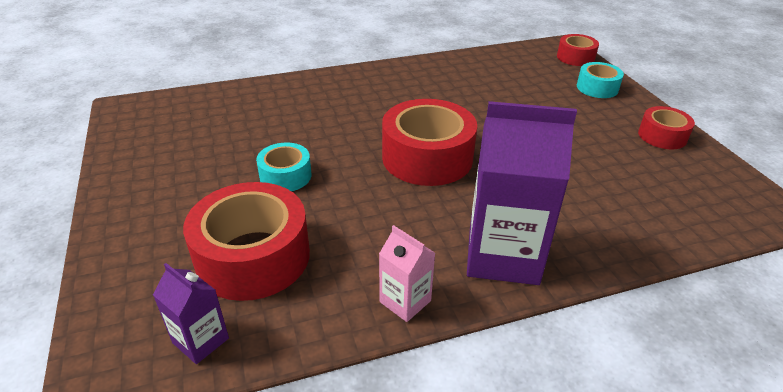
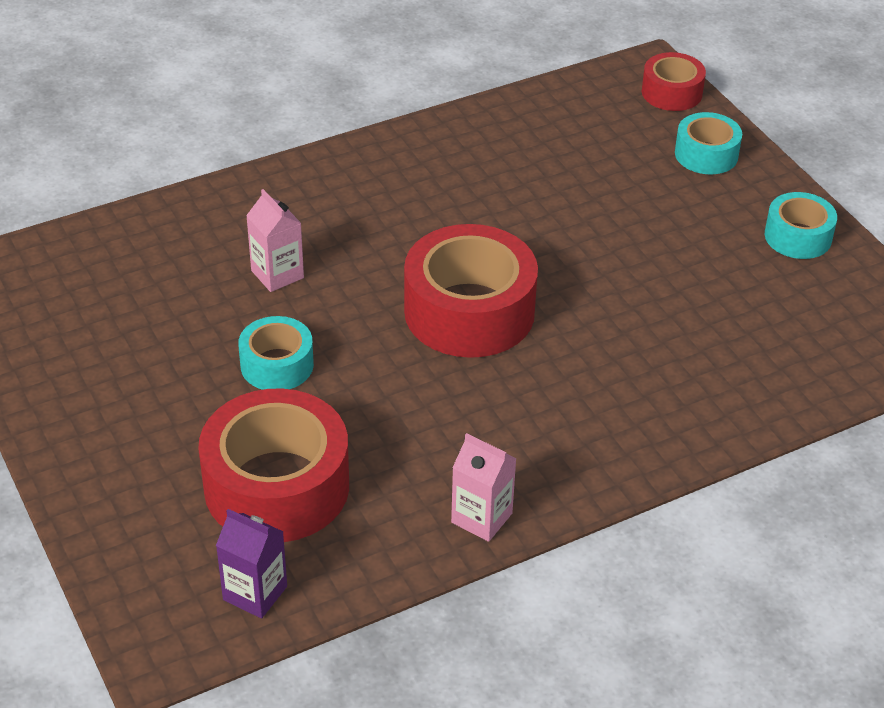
camera: 10 degrees left, 5 degrees up
purple carton [467,101,577,285] -> none
red tape [638,106,695,149] -> turquoise tape [765,192,837,259]
none -> pink carton [246,189,304,292]

